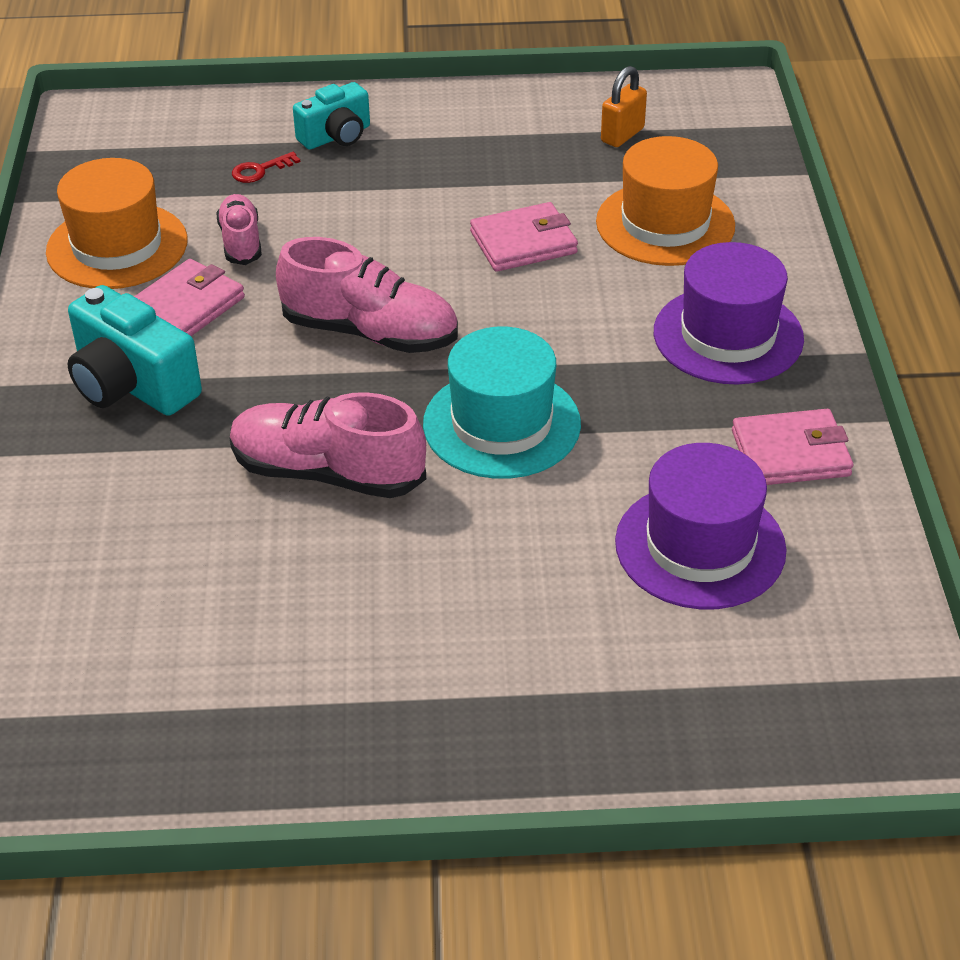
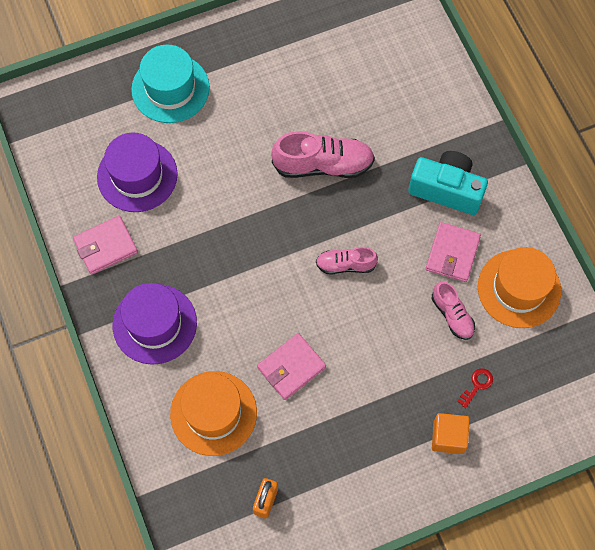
camera: 160 degrees right, 25 degrees up
pink shoe [276,237,458,353] -> pink shoe [316,247,378,274], size x0.58
turquoise camera [293,82,370,149] -> orange cube [432,413,470,454]
turquoise hat [423,327,581,479] -> turquoise hat moved to [131,44,210,123]

